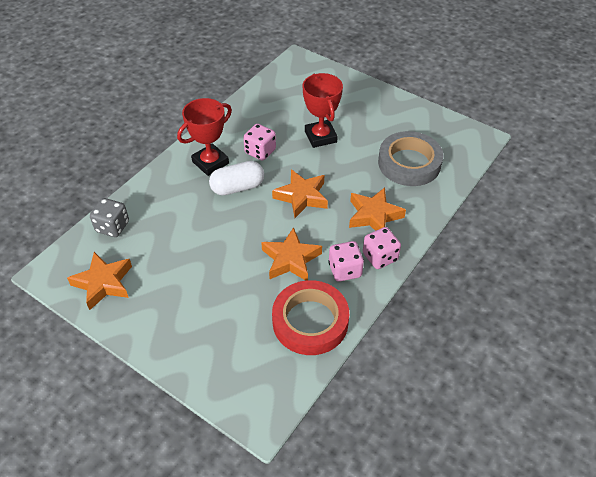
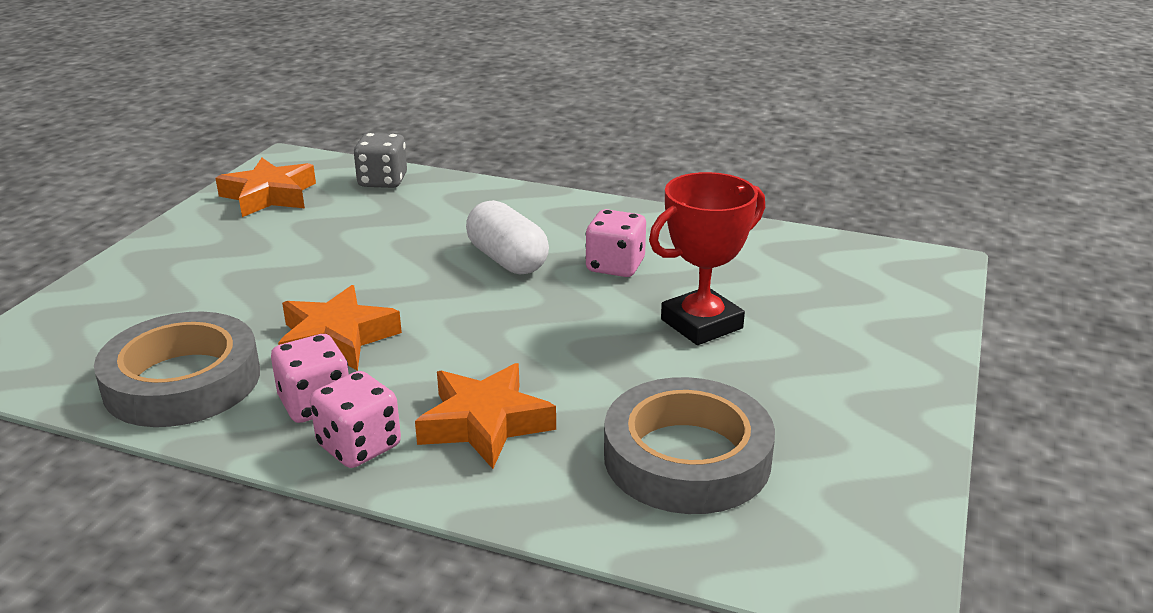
camera: 75 degrees right, 20 degrees down
red trophy [177,98,232,176] -> none
orange star [272,169,328,218] -> none
red tape [272,280,349,355] -> grey tape [94,312,260,427]

